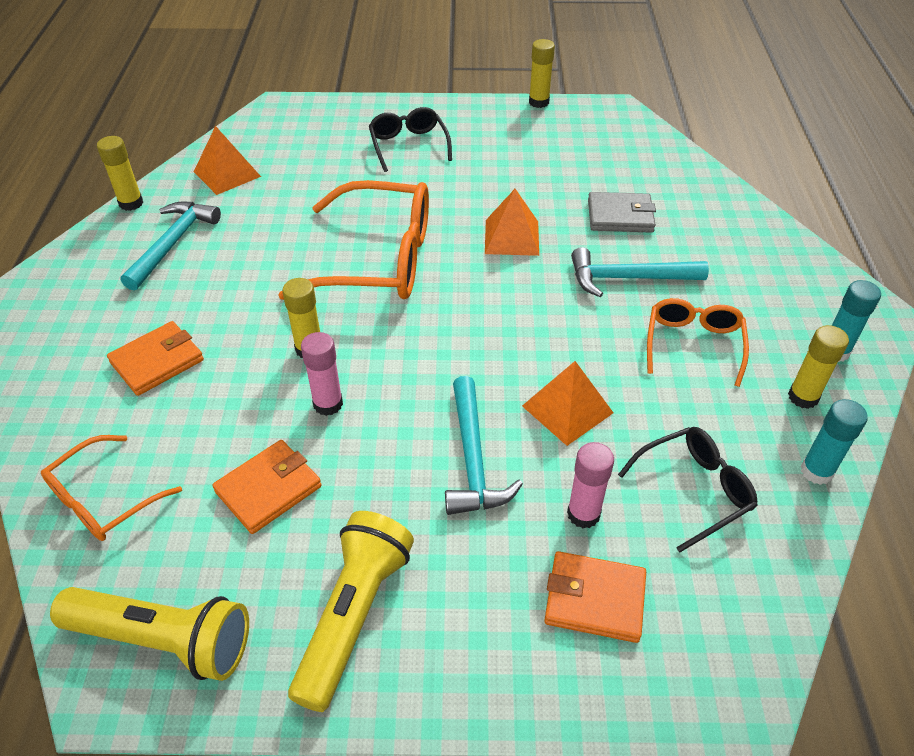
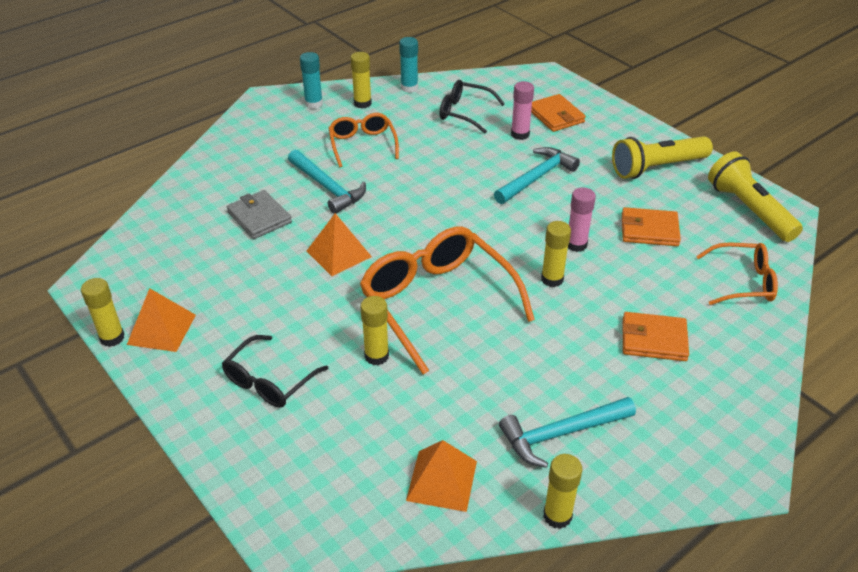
camera: 130 degrees left, 5 degrees down
orange pyramid [522,361,613,446] -> orange pyramid moved to [127,288,196,352]
orange glasses [647,298,749,387] -> orange glasses turned 105 degrees clockwise [329,113,399,167]
none -> yellow glue stick [360,296,389,365]

